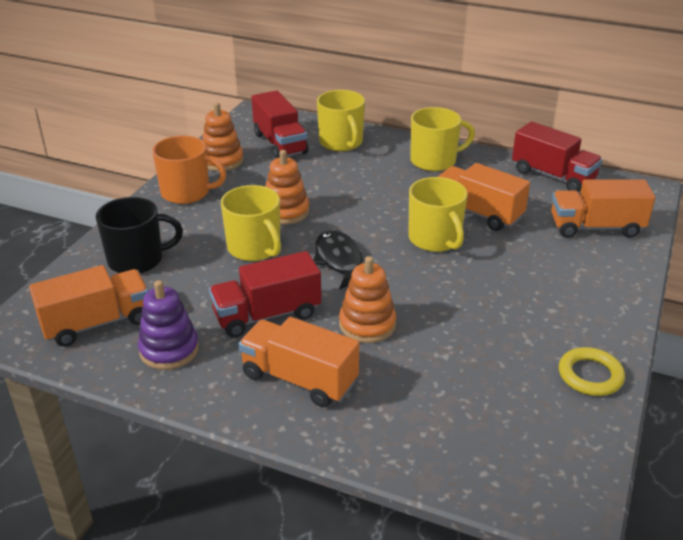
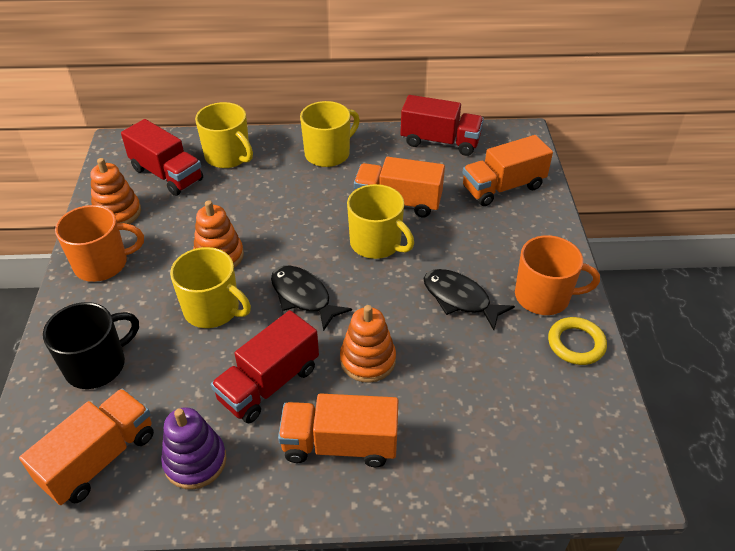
camera: 25 degrees left, 10 degrees up
none -> black fish [424,269,515,330]
none -> orange mug [515,235,600,315]

